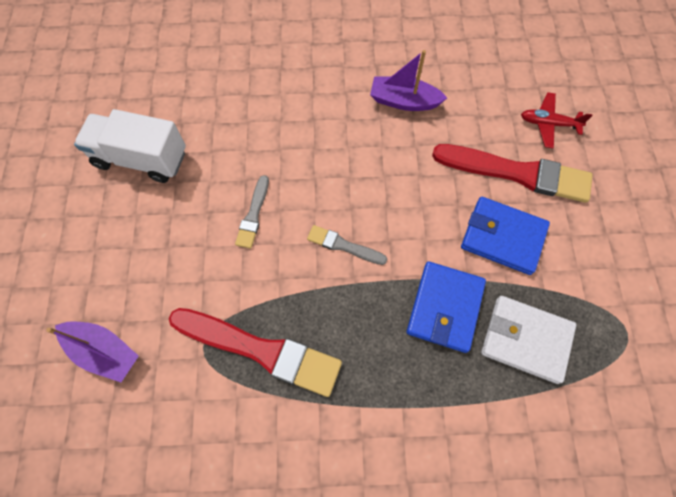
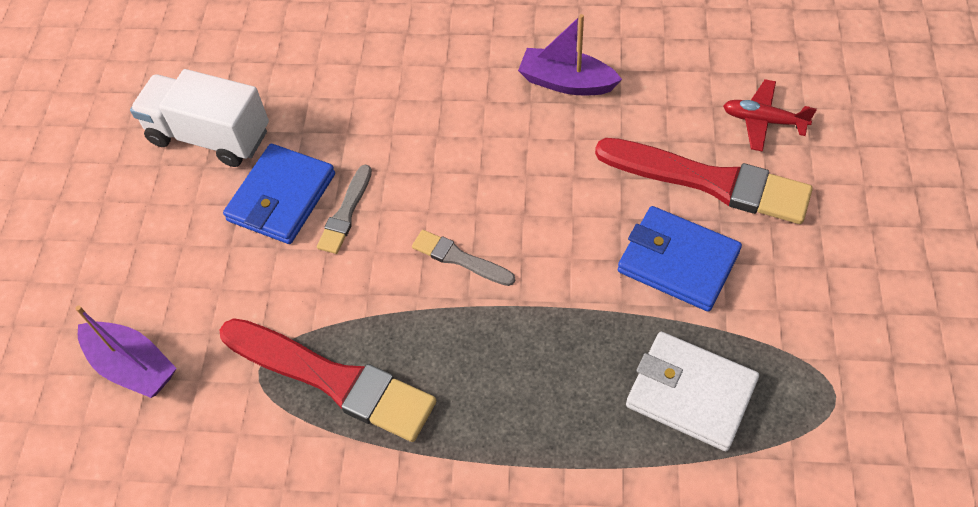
camera: 10 degrees right, 10 degrees down
blue wallet [407,262,486,353] -> blue wallet moved to [223,144,335,244]

